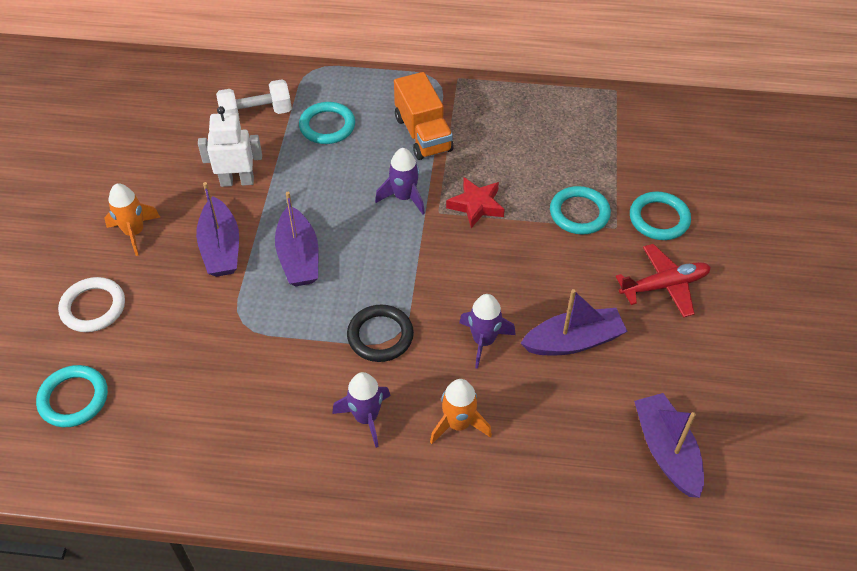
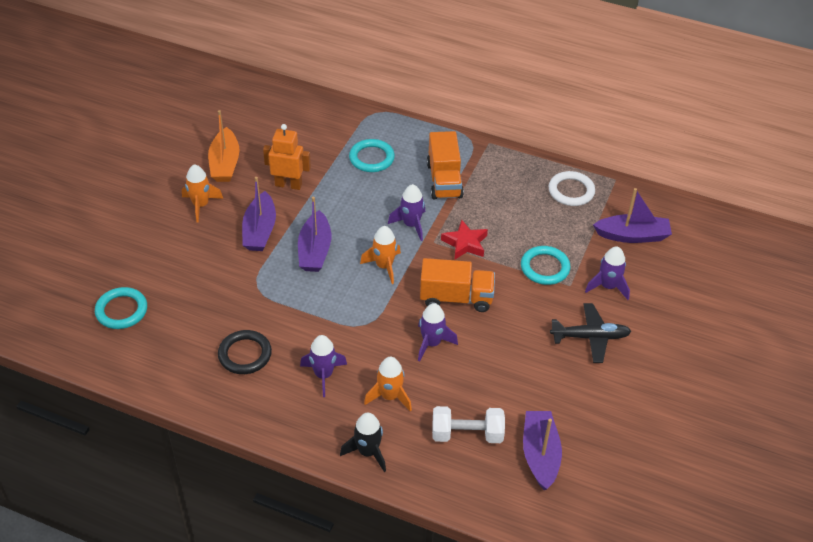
camera: 15 degrees right, 5 degrees down
white ring [58,277,125,332] -> white ring moved to [549,171,595,206]
white robot [198,106,262,187] -> orange robot [263,124,311,190]
white dumbbell [216,79,292,119] -> white dumbbell moved to [432,406,505,443]
black ring [347,305,414,362] -> black ring moved to [218,330,272,374]
purple boat [520,289,627,355] -> purple boat moved to [593,188,672,243]
red plane [616,244,711,318] -> black plane [550,303,631,363]
turquoise ring [630,192,691,240] -> purple rocket [585,246,630,300]
none -> orange boat [208,110,240,182]
none -> black rocket [340,413,386,472]
none -> orange rocket [360,226,401,284]
none -> orange truck [420,258,495,312]

